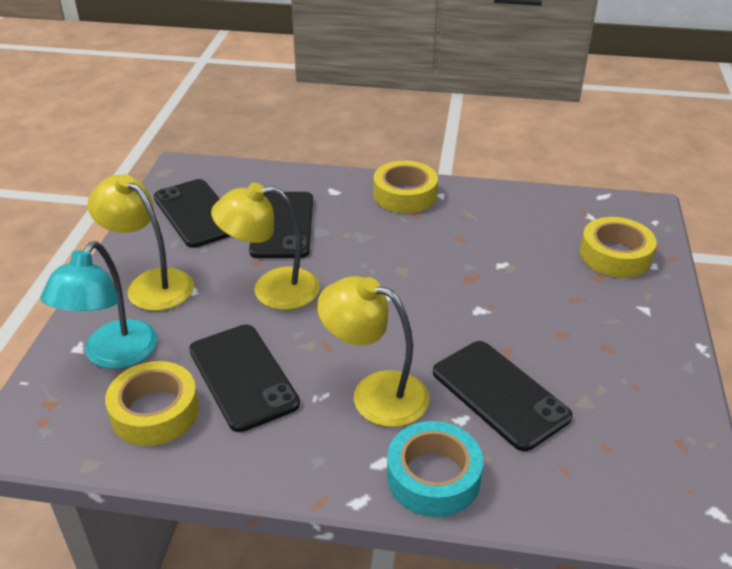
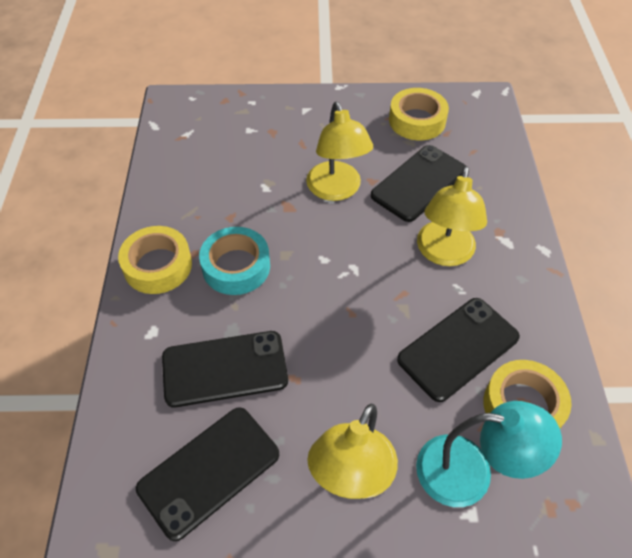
camera: 100 degrees left, 15 degrees up
yellow lamp [211,183,320,310] -> yellow lamp moved to [306,101,373,201]
turquoise tape [387,421,483,517] -> turquoise tape moved to [199,227,270,295]
yellow tape [580,217,657,278] -> yellow tape moved to [389,88,449,140]

